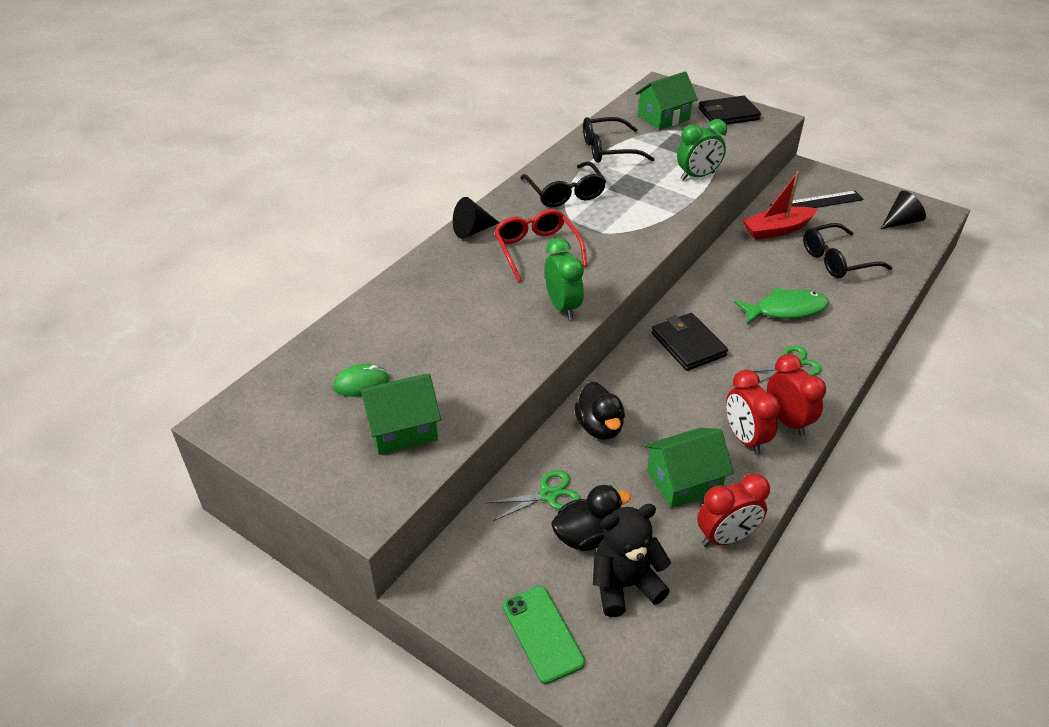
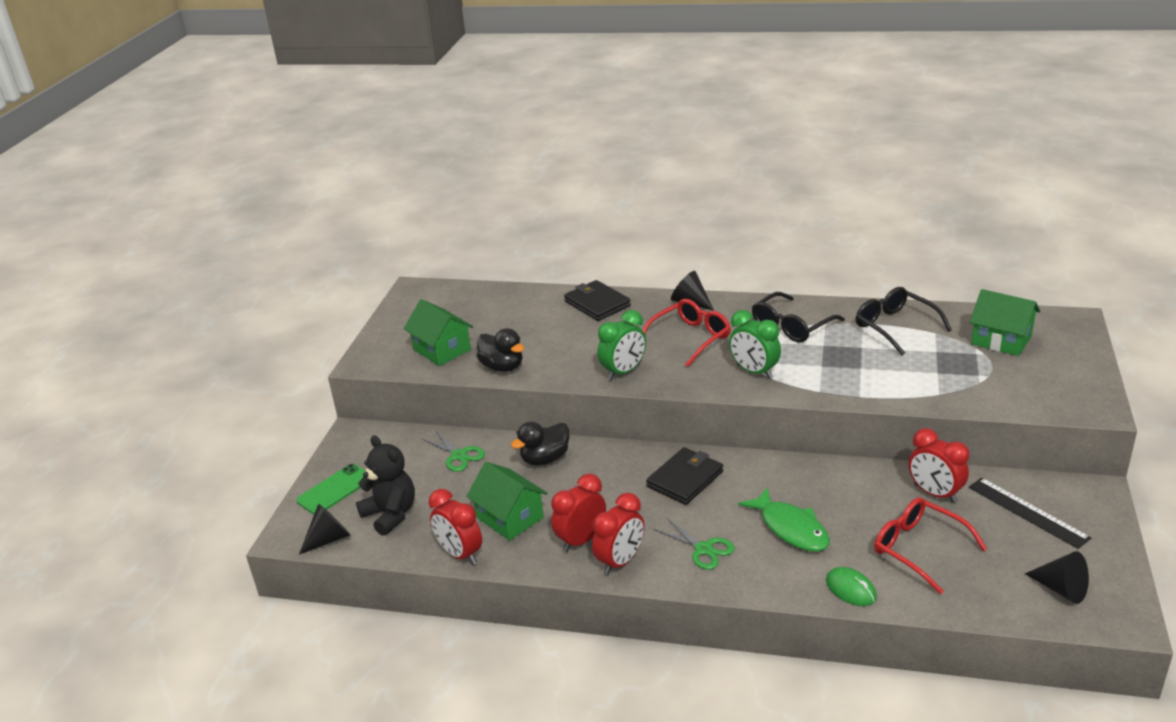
camera: 70 degrees right, 10 degrees down
green mouse [333,364,389,397] -> green mouse moved to [826,567,877,606]
black duck [551,485,631,551] -> black duck moved to [477,328,524,372]
green clock [677,119,727,180] -> green clock moved to [729,310,781,379]
black wallet [699,96,761,125] -> black wallet moved to [564,280,631,321]
red boat [742,171,818,240] -> red clock [909,428,969,503]
black glasses [803,223,892,278] -> red glasses [874,497,987,594]
none -> black cone [299,503,351,555]

